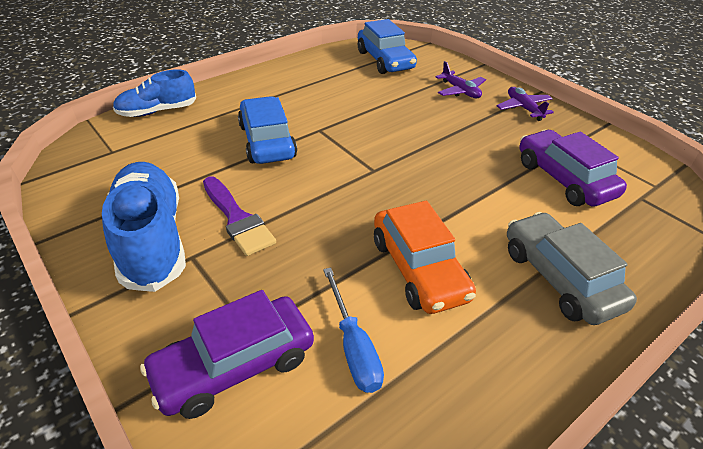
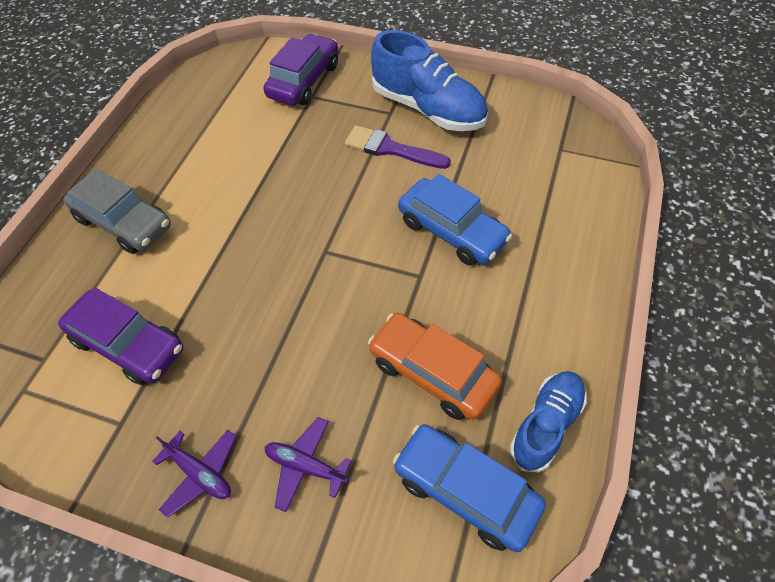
camera: 150 degrees right, 15 degrees up
blue shoe [113,69,196,117] -> blue shoe moved to [510,371,587,473]
blue screwdriver [323,268,384,393] -> none
orange car [374,201,476,314] -> orange car moved to [368,313,502,420]

